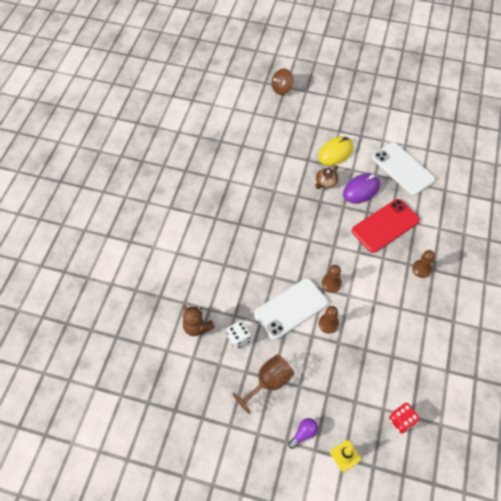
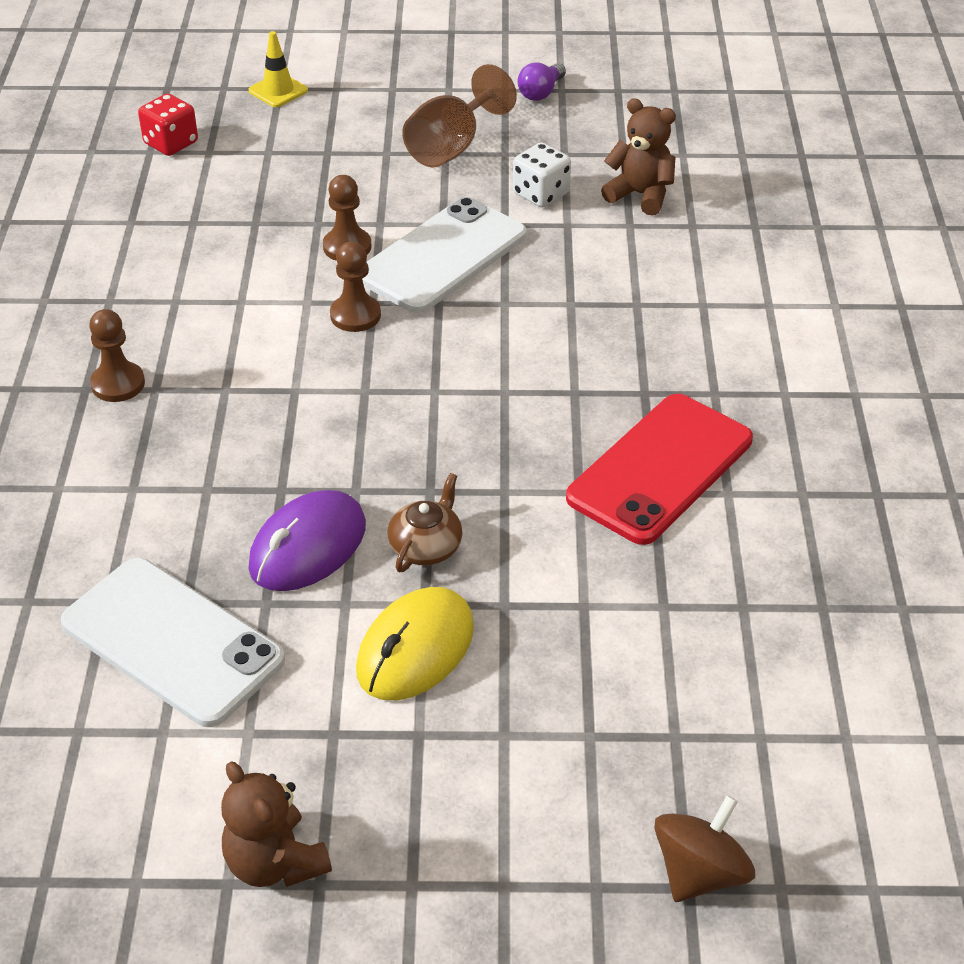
camera: 165 degrees right, 15 degrees down
purple light bulb [288,418,318,449] -> purple light bulb moved to [517,63,566,101]
red phone [352,199,420,253] -> red phone moved to [566,394,753,545]
none -> brown teddy bear [221,761,332,887]

